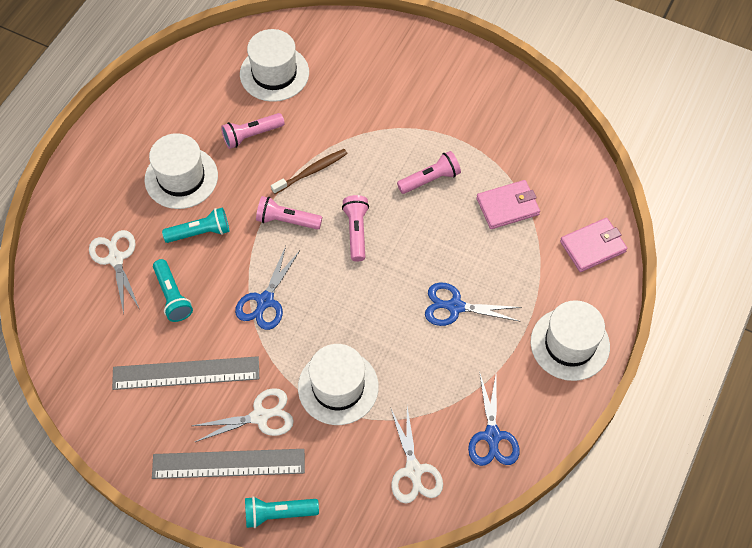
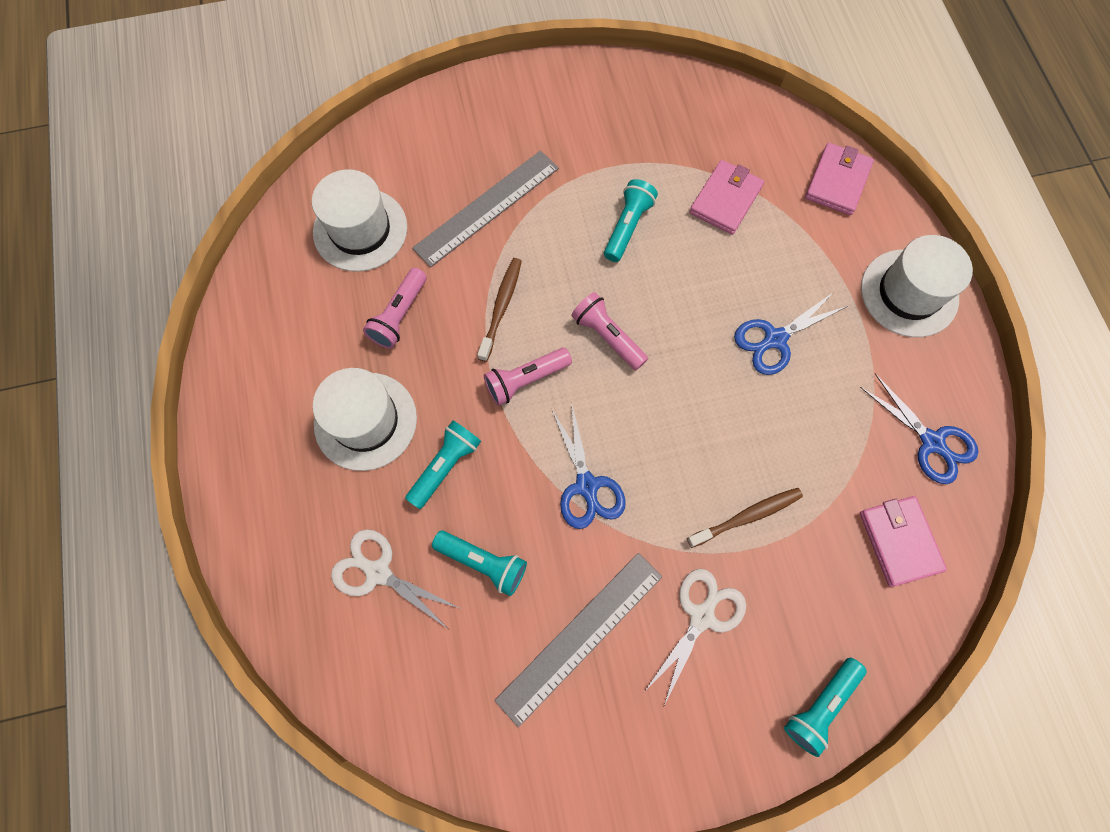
camera: 40 degrees left, 10 degrees up
grey ruler [152,449,305,479] -> grey ruler moved to [412,150,559,268]
white hat [298,344,379,425] -> brown toothbrush [687,488,803,548]
white scissors [390,406,443,503] -> pink wallet [860,496,947,587]
pink flashlight [397,151,461,194] -> turquoise flashlight [604,179,658,262]

